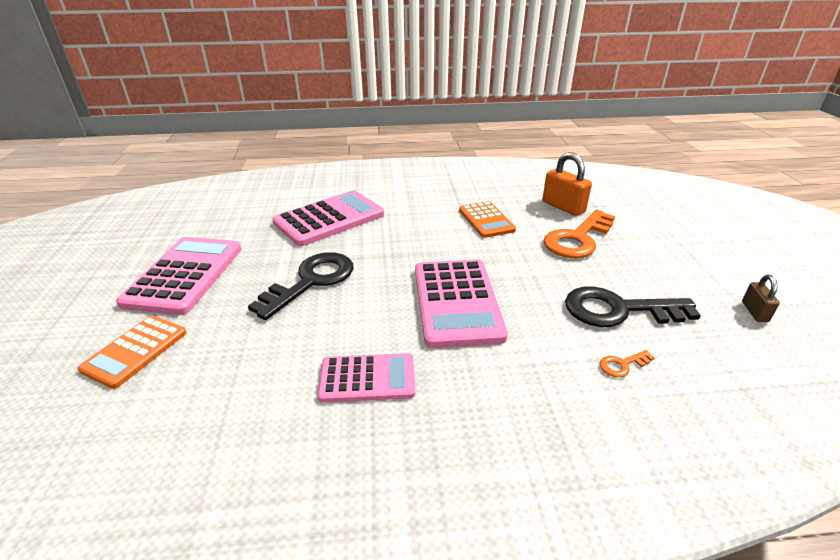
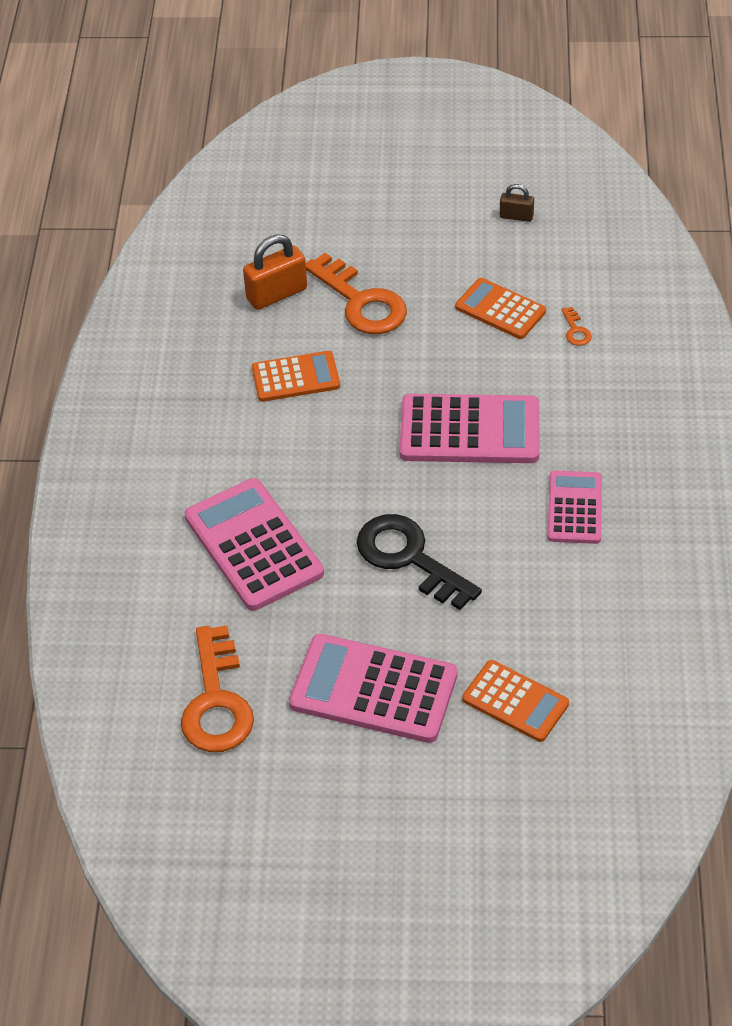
camera: 80 degrees left, 15 degrees up
black key [565,286,701,327] -> orange calculator [455,278,546,339]
none -> orange key [181,626,254,752]

